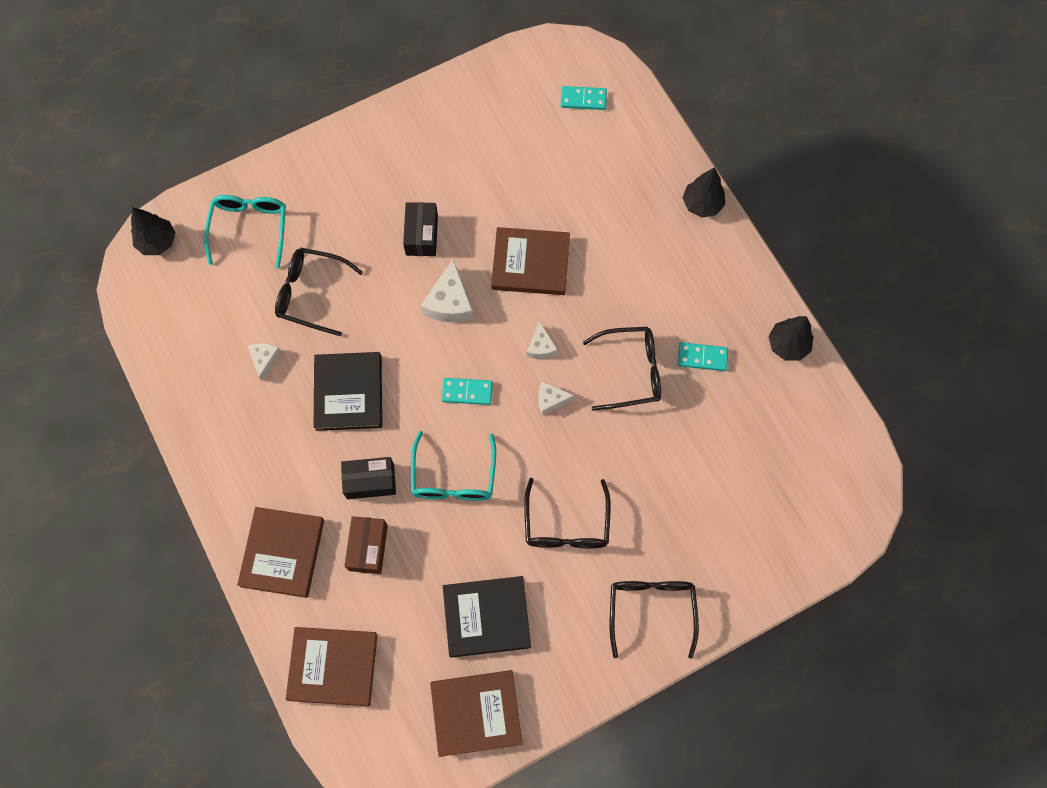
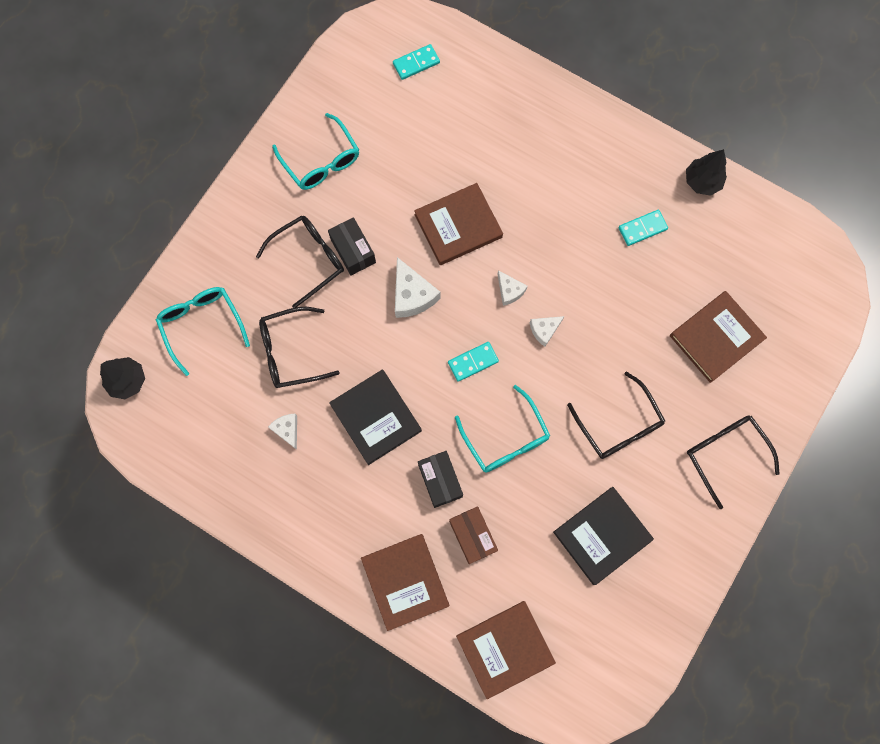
camera: 30 degrees left, 5 degrees up
black box [341,457,396,499] -> black box turned 75 degrees counterclockwise [418,451,463,508]
brown book [430,670,522,757] -> brown book moved to [670,291,767,383]
black glasses [583,327,661,411] -> black glasses moved to [256,215,344,308]
black tree [683,167,725,218] -> none
none -> turquoise glasses [272,113,359,190]

